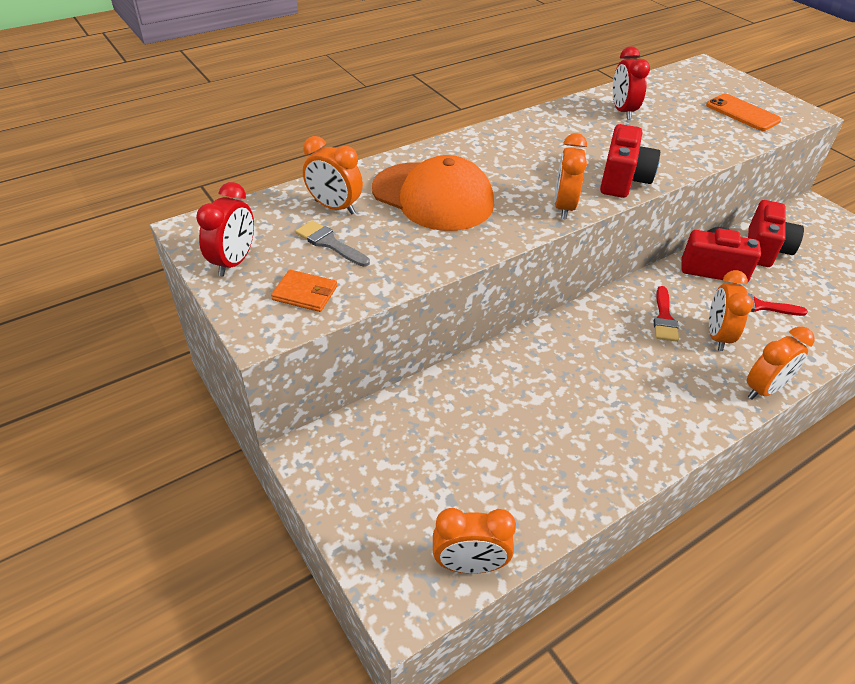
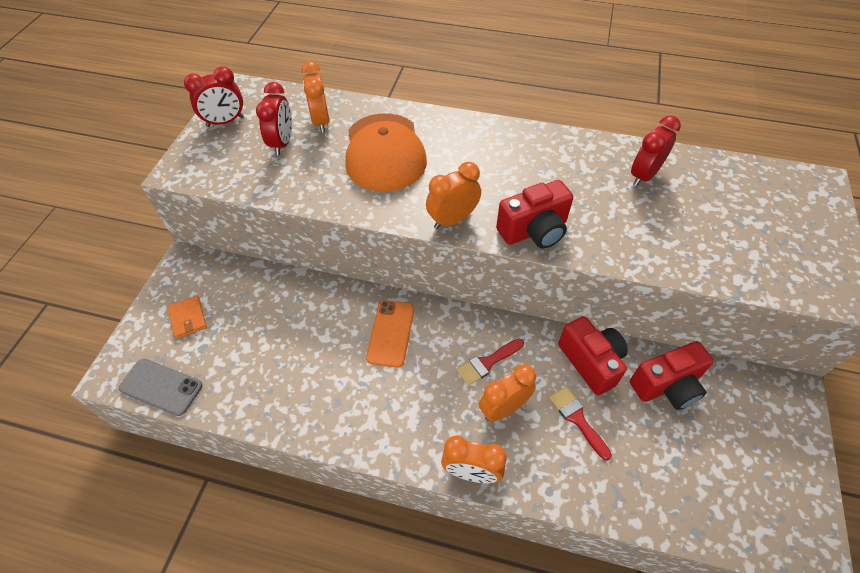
camera: 50 degrees right, 10 degrees up
orange wallet [271,270,337,312] -> orange wallet moved to [168,296,207,339]
grey brush [295,220,370,267] -> red clock [256,82,292,155]
orange clock [433,508,516,574] -> grey phone [119,359,203,416]
orange phone [706,94,781,131] -> orange phone moved to [366,300,414,368]

